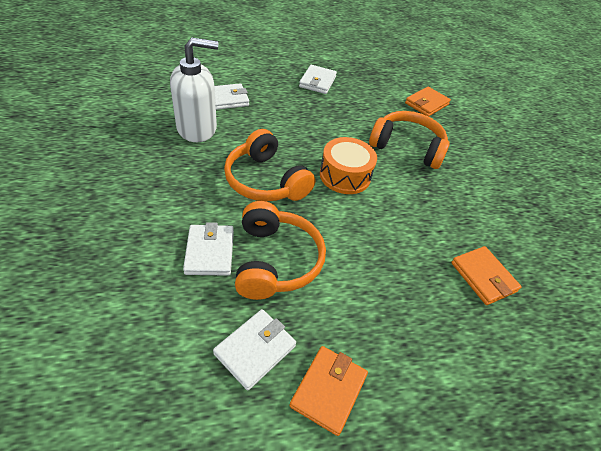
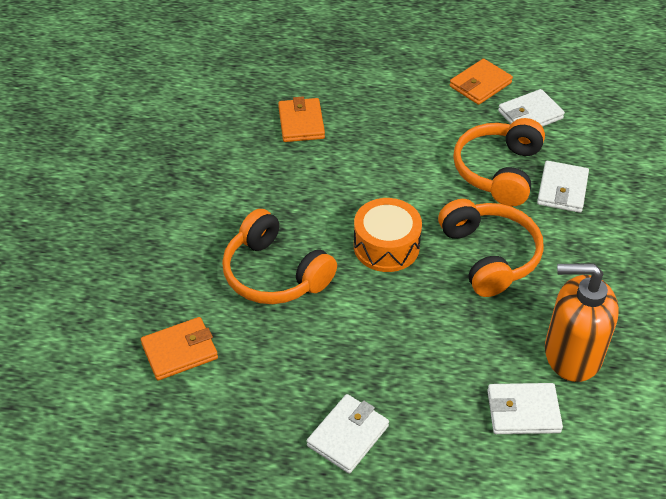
camera: 155 degrees left, 0 degrees up
white soap dispenser [170,37,218,142] -> orange soap dispenser [545,263,619,382]

